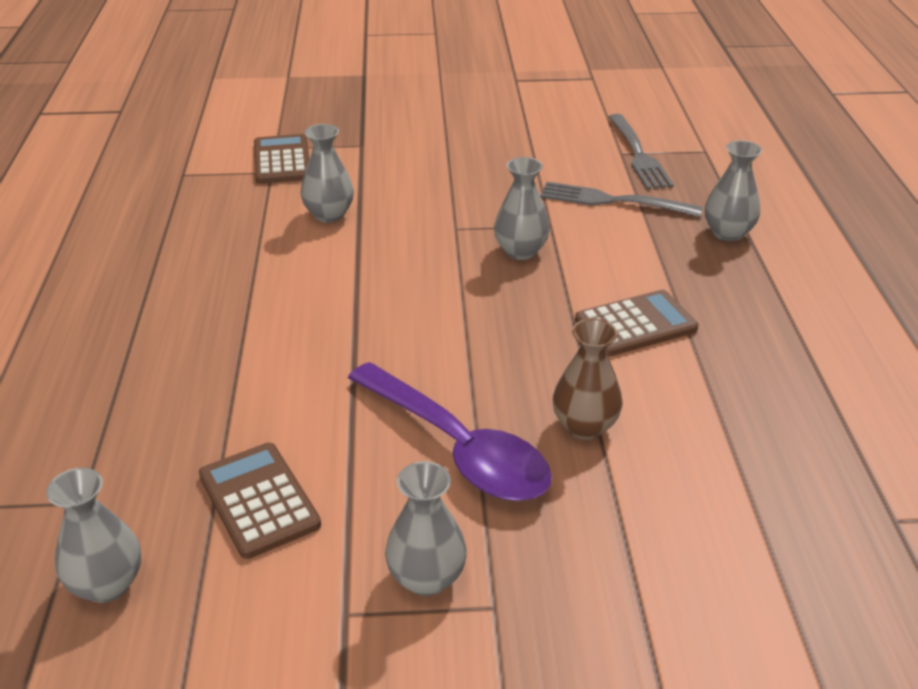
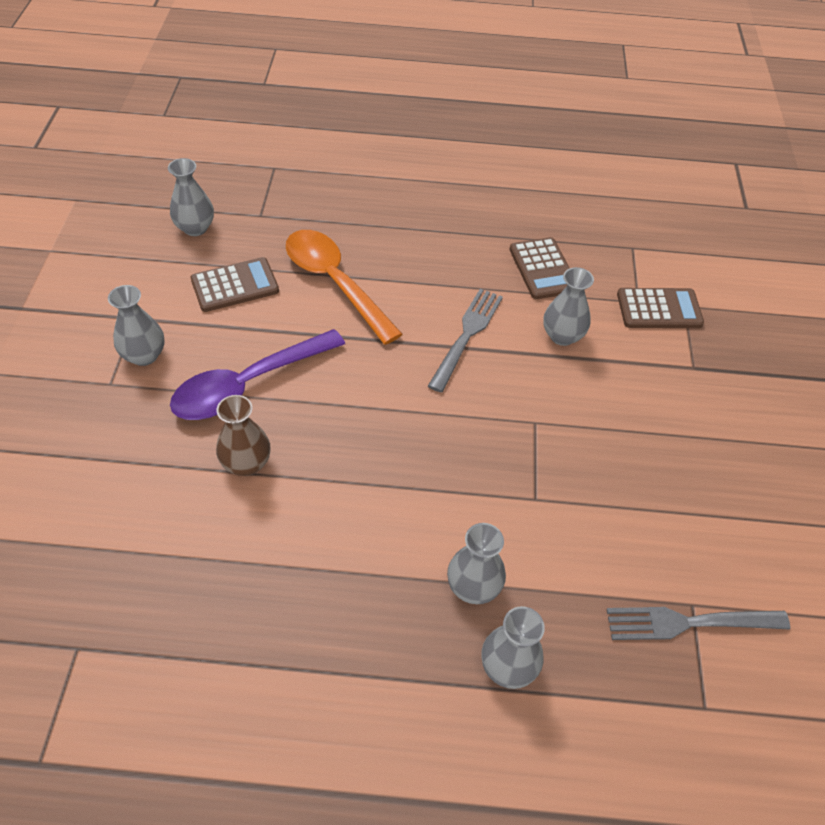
camera: 95 degrees right, 15 degrees up
grey vase [494,157,550,260] -> grey vase moved to [447,523,506,604]
grey fork [540,182,703,217] -> grey fork moved to [428,289,503,392]
brown calculator [575,290,698,357] -> brown calculator moved to [509,237,570,299]
none -> orange spoon [286,230,402,345]

